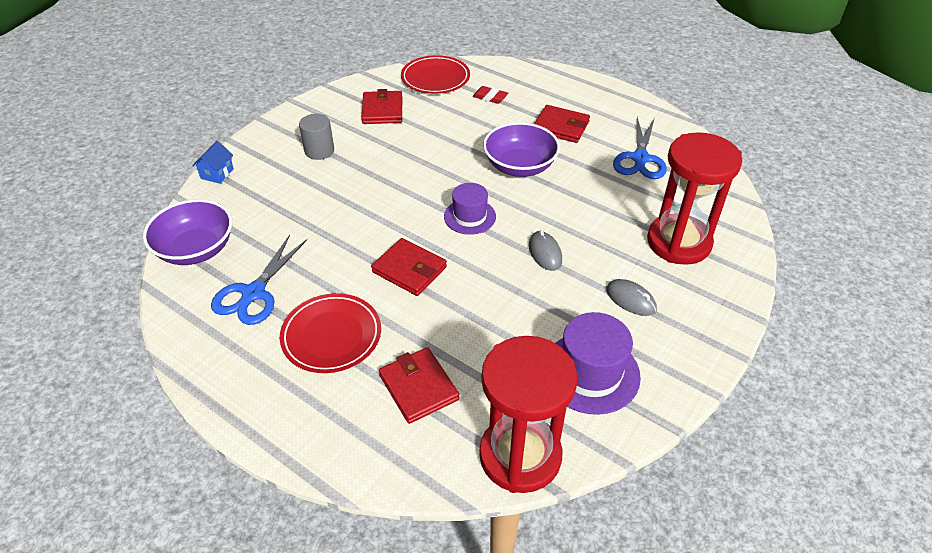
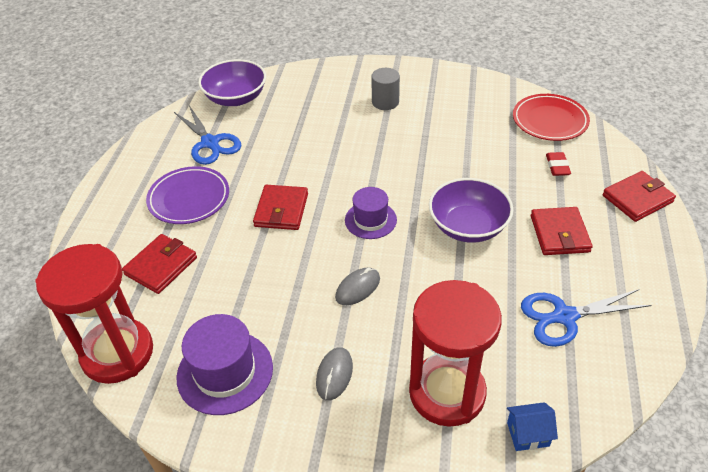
camera: 65 degrees right, 0 degrees up
blue house [192,141,234,184] -> blue house moved to [507,402,558,451]
blue scissors [211,235,307,325] -> blue scissors turned 120 degrees counterclockwise [174,106,241,165]
red plate [280,293,381,373] -> purple plate [146,166,229,224]
red wallet [361,89,402,124] -> red wallet moved to [603,171,676,222]

